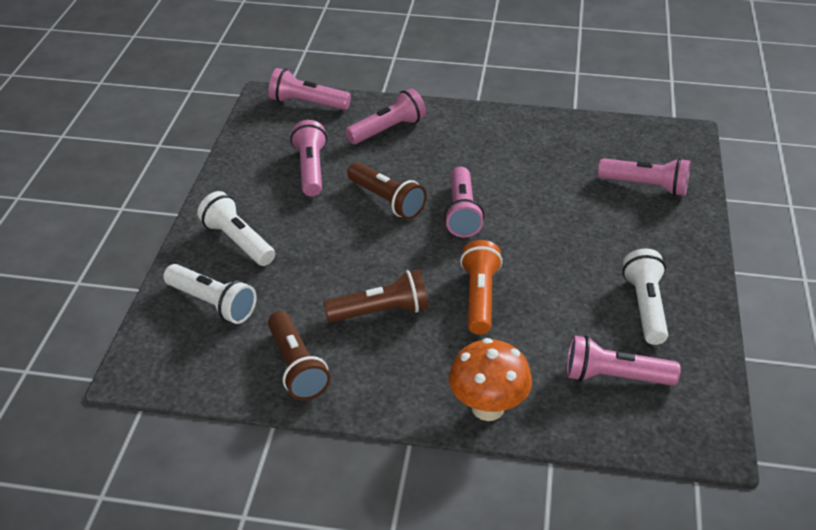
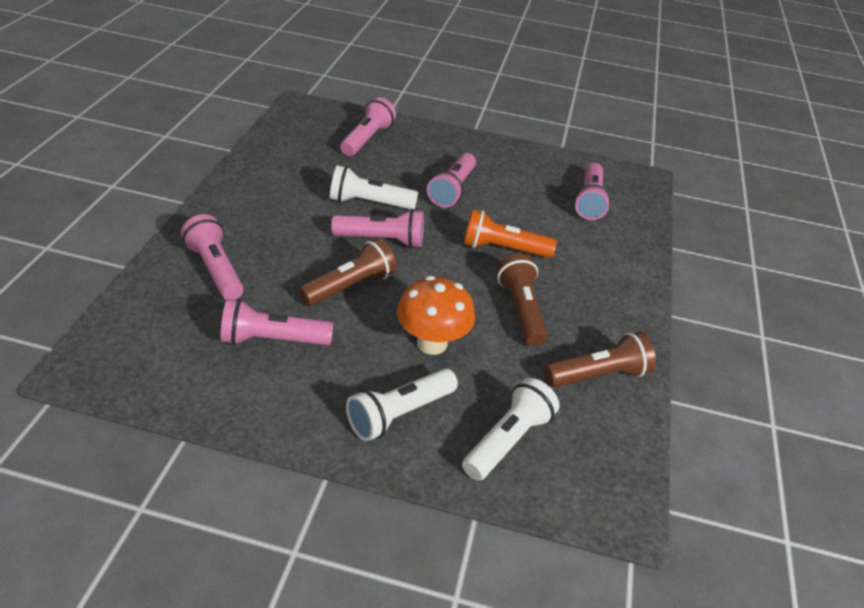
camera: 90 degrees left, 0 degrees up
pink flashlight [268,68,351,110] -> pink flashlight moved to [427,153,476,208]
orange mushroom [449,338,532,421] -> orange mushroom moved to [397,276,475,355]
white flashlight [622,249,668,345] -> white flashlight moved to [330,165,418,209]

